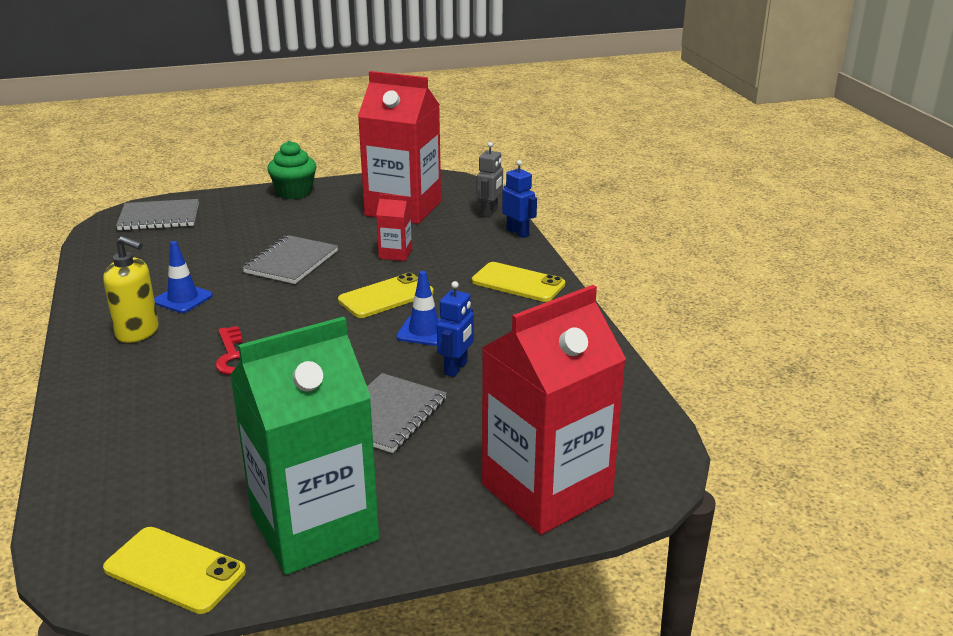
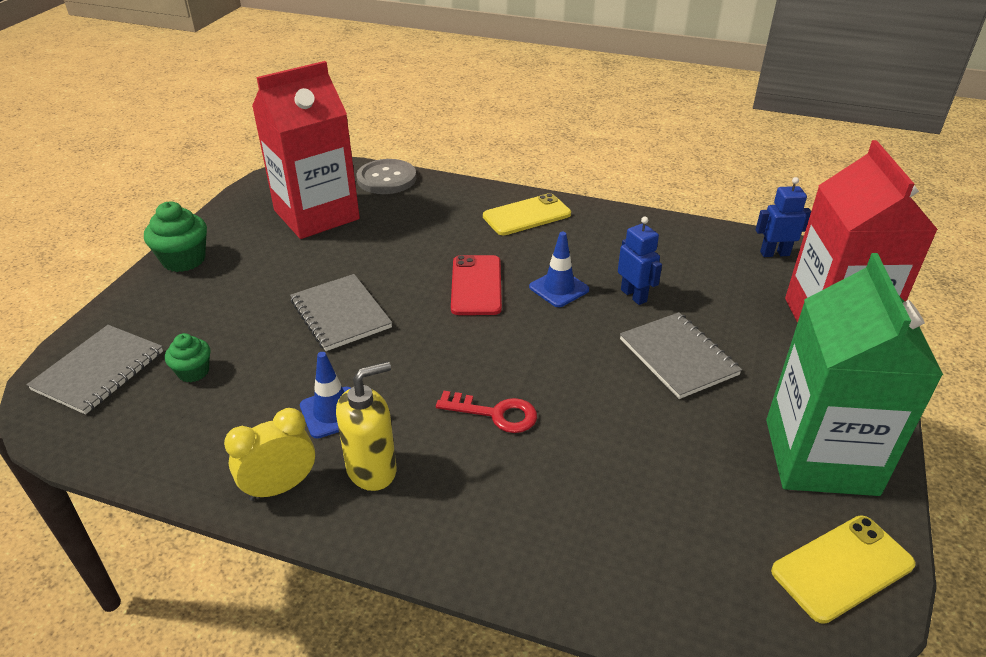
camera: 55 degrees left, 10 degrees up
yellow phone [338,273,434,318] -> red phone [451,255,502,315]
red carton [376,194,412,261] -> none
grey robot [477,142,503,217] -> grey button [357,159,416,194]
blue robot [502,160,537,238] -> blue robot moved to [756,177,811,257]
none -> green cupcake [165,333,210,382]
none -> yellow clock [224,408,315,501]

